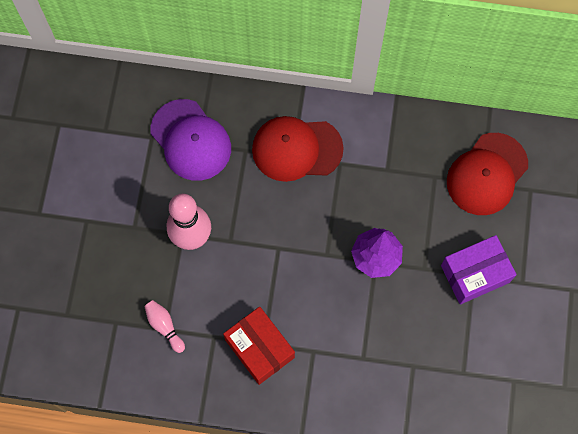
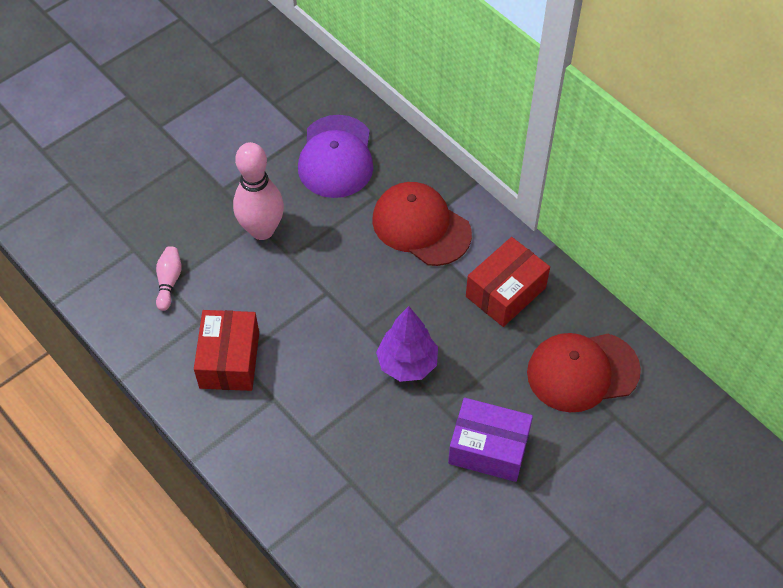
camera: 40 degrees right, 15 degrees down
none -> red box [466,237,550,327]

